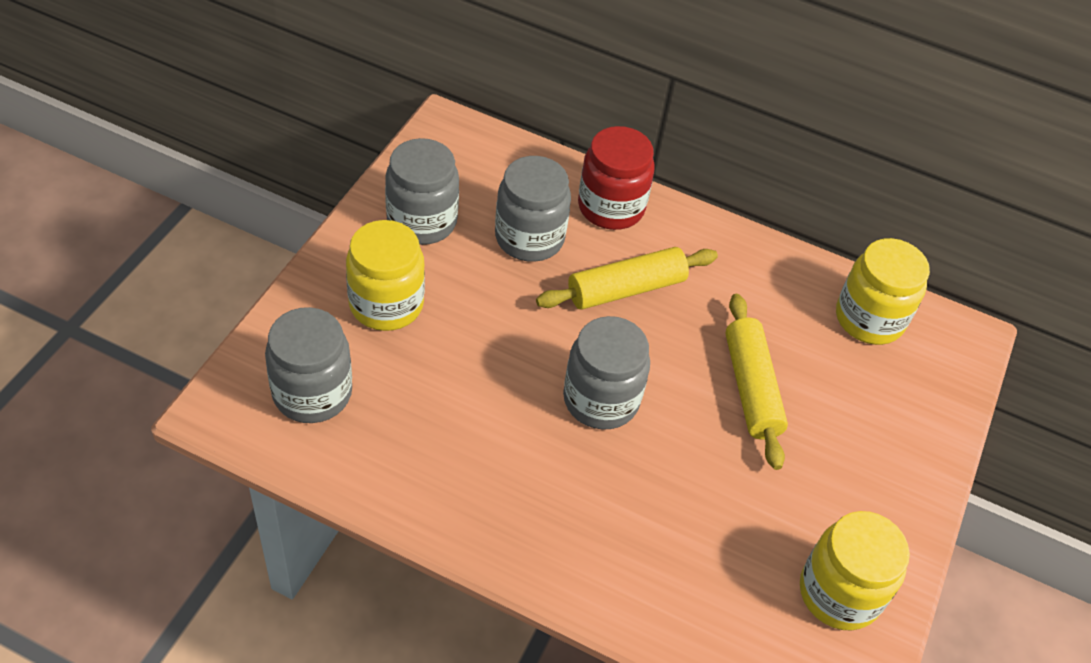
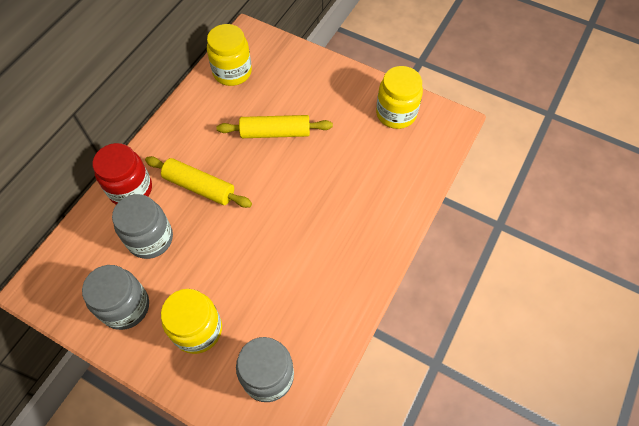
camera: 80 degrees left, 10 degrees up
yellow rolling pin [536,247,718,310] -> yellow rolling pin turned 45 degrees counterclockwise [145,156,252,208]
grey jar [563,316,650,430] -> none

